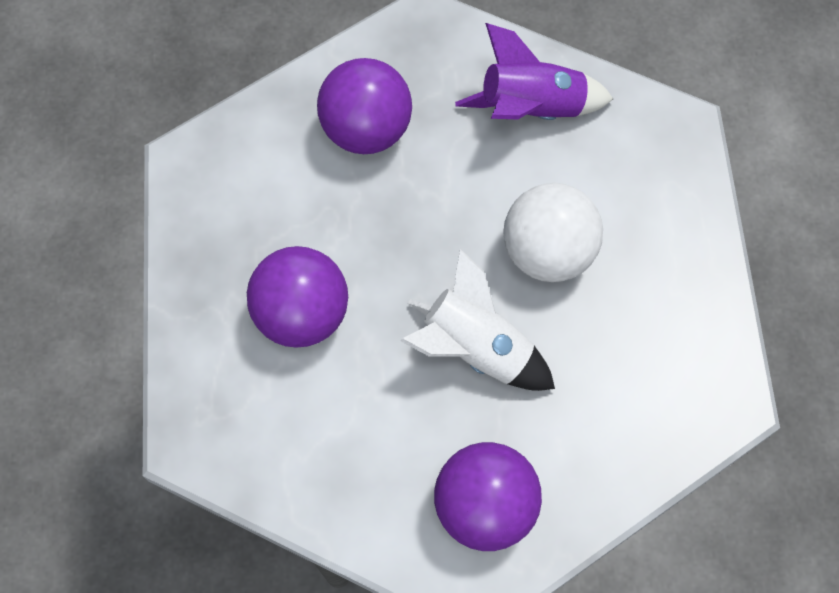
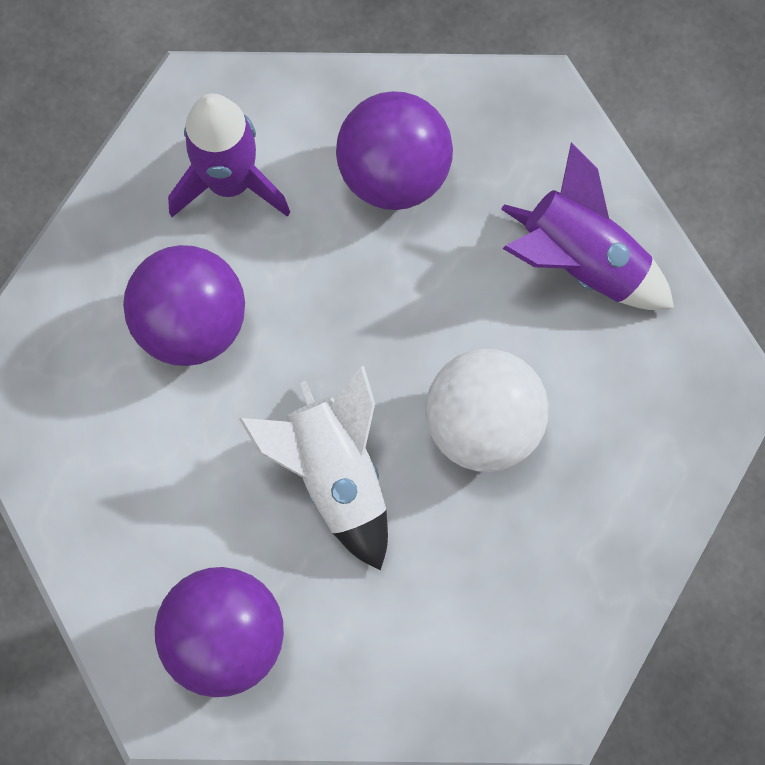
camera: 35 degrees right, 5 degrees up
none -> purple rocket [168,93,290,217]

